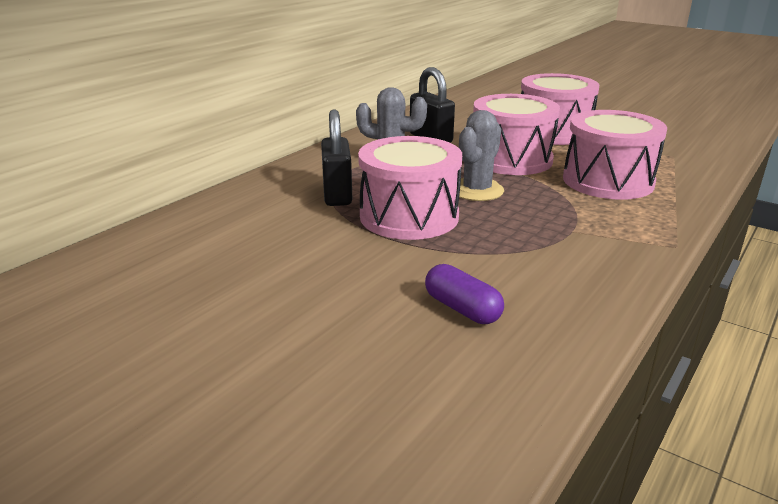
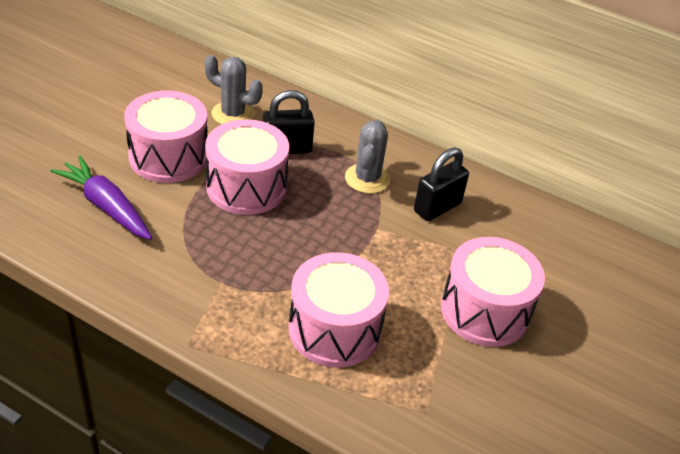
camera: 80 degrees right, 15 degrees up
purple capsule [425,264,504,324] -> purple carrot [50,156,152,240]
grey cactus [459,110,504,201] -> grey cactus moved to [205,55,263,125]
pink drum [473,94,560,175] -> pink drum moved to [124,91,207,183]

